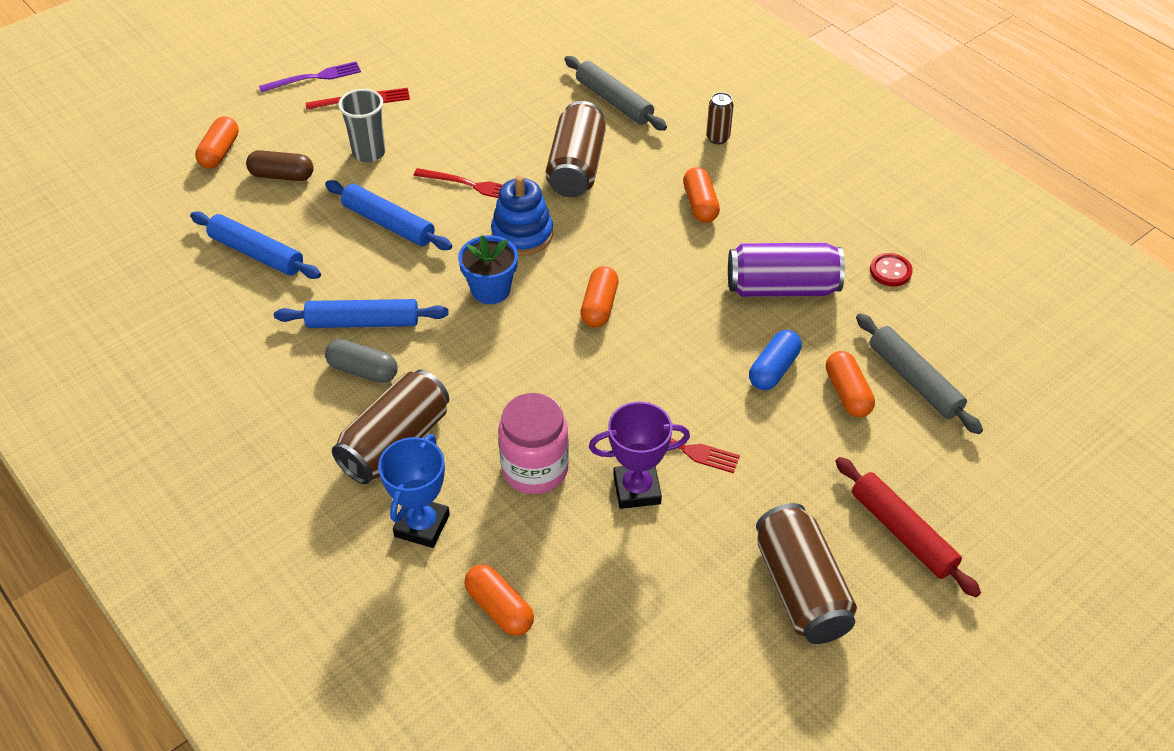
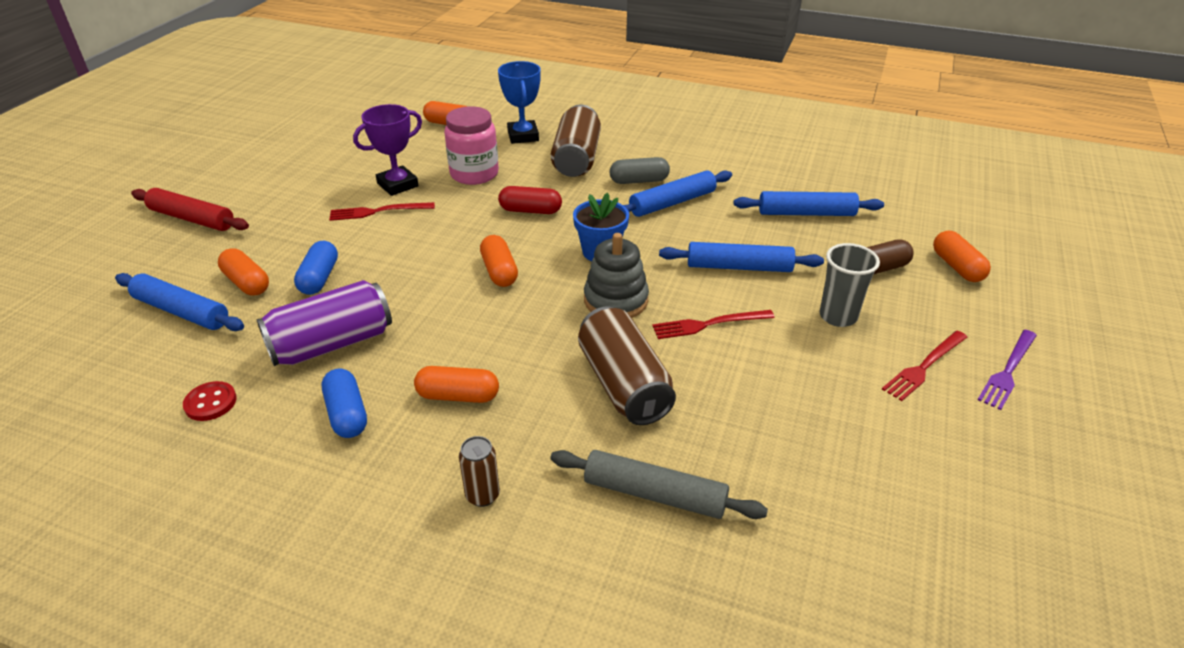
camera: 150 degrees right, 10 degrees down
blue stacking toy [491,176,553,256] -> grey stacking toy [584,233,649,318]
orange capsule [683,167,720,223] -> orange capsule turned 45 degrees counterclockwise [414,366,499,403]
brown can [756,503,857,644] -> none
grey rolling pin [856,313,983,434] -> blue rolling pin [115,273,244,331]
none -> blue capsule [322,368,367,438]
none -> red capsule [498,186,562,214]

